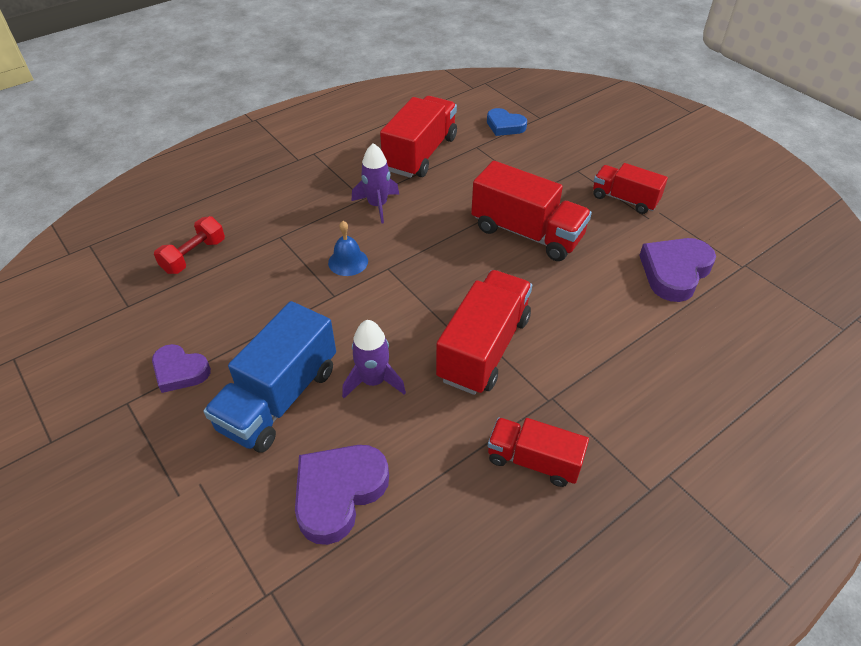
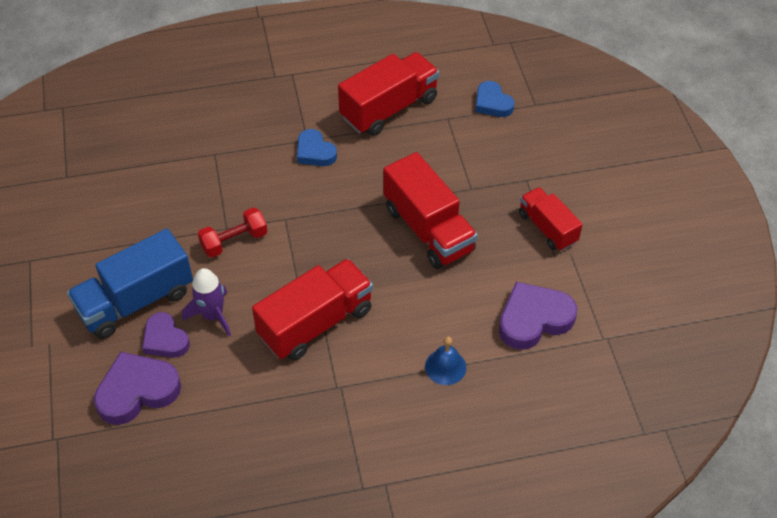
camera: 25 degrees right, 5 degrees up
purple heart [152,344,211,393] -> purple heart moved to [142,312,190,358]
red dumbbell [154,216,225,274] -> red dumbbell moved to [198,207,267,258]
blue bell [328,221,368,276] -> blue bell moved to [425,337,466,385]
purple rocket [352,143,399,224] -> blue heart [297,129,337,166]
red truck [488,417,589,487] -> none

